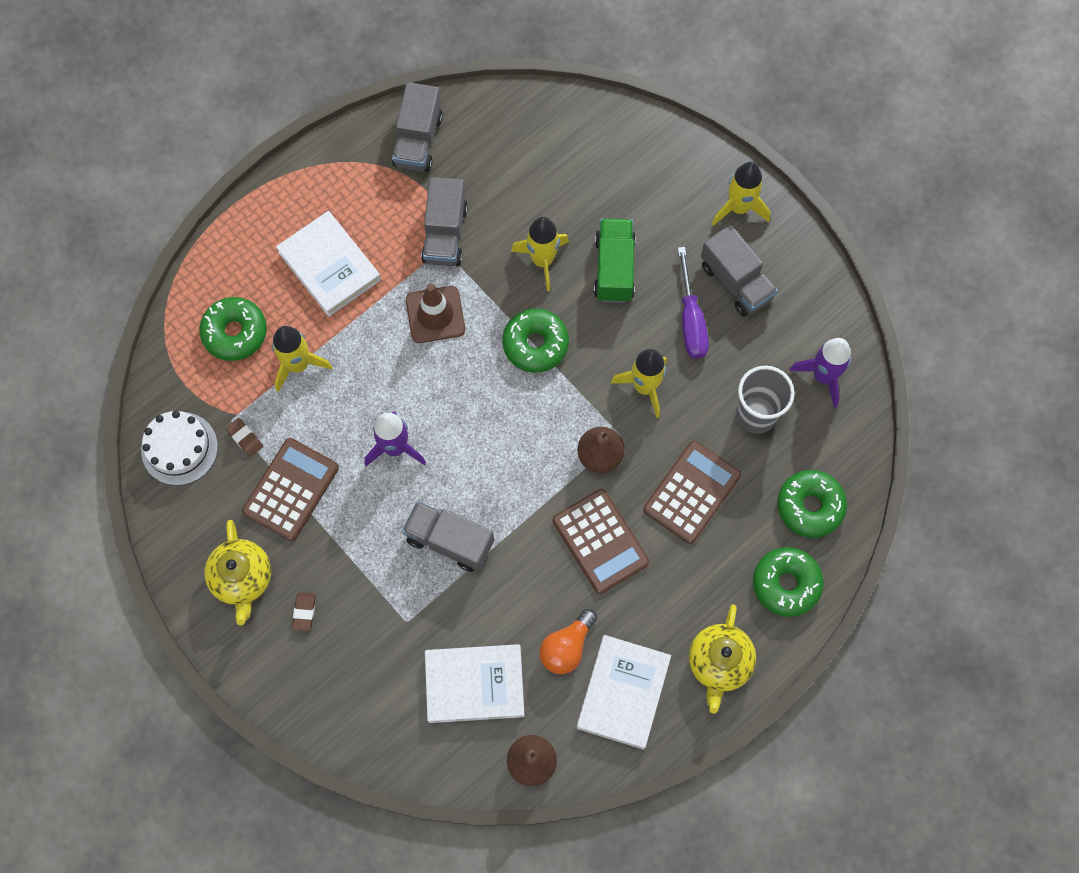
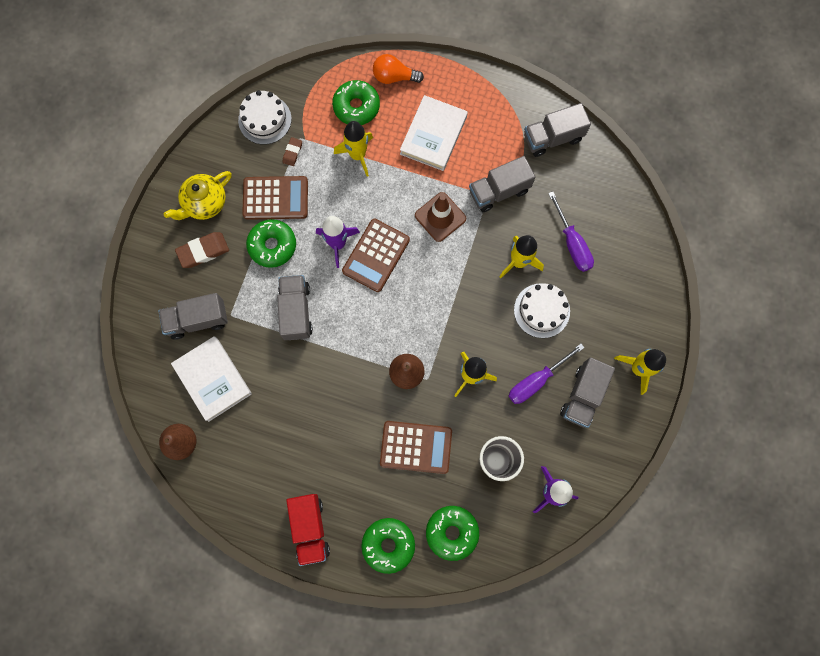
camera: 60 degrees right, 5 degrees up
brown eraser [292,592,316,631] -> brown eraser [175,232,229,268], size x1.73
green donut [502,309,569,373] -> green donut moved to [246,219,296,268]
orange light bulb [540,609,597,674] -> orange light bulb moved to [373,54,424,84]
brown calculator [553,489,649,594] -> brown calculator moved to [342,219,410,292]
white book [576,635,671,750] -> none
green truck [594,218,636,303] -> white cake [514,283,570,338]
yellow teapot [689,604,756,714] -> red truck [286,494,330,566]
none -> grey truck [158,293,228,340]
none -> purple screwdriver [548,192,594,272]

